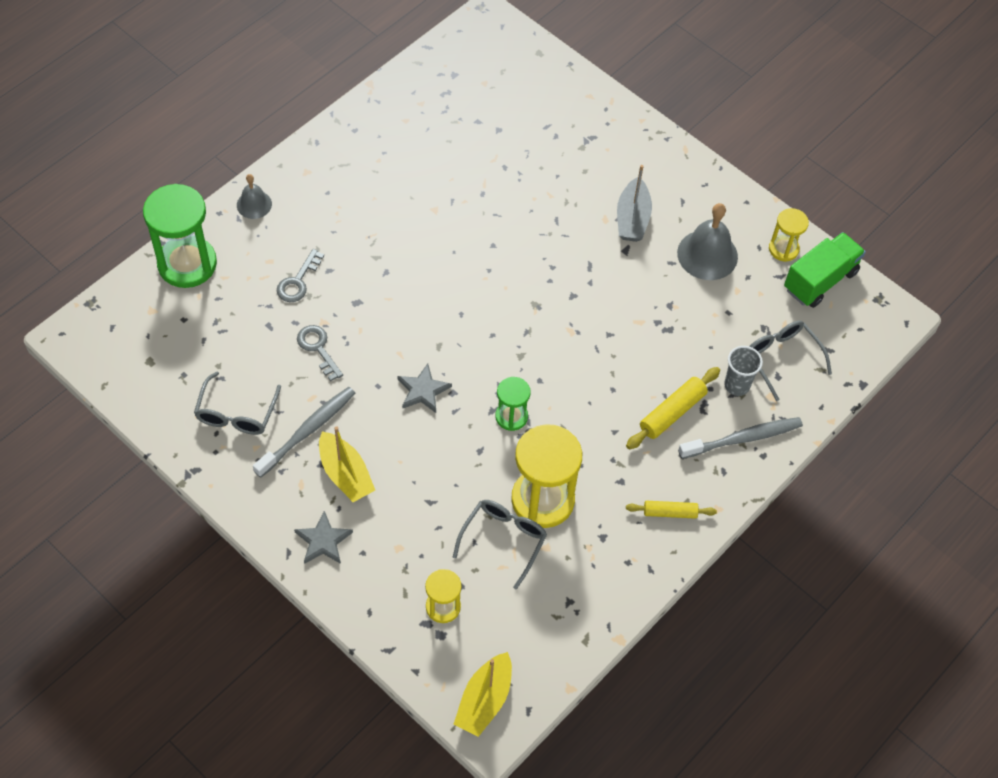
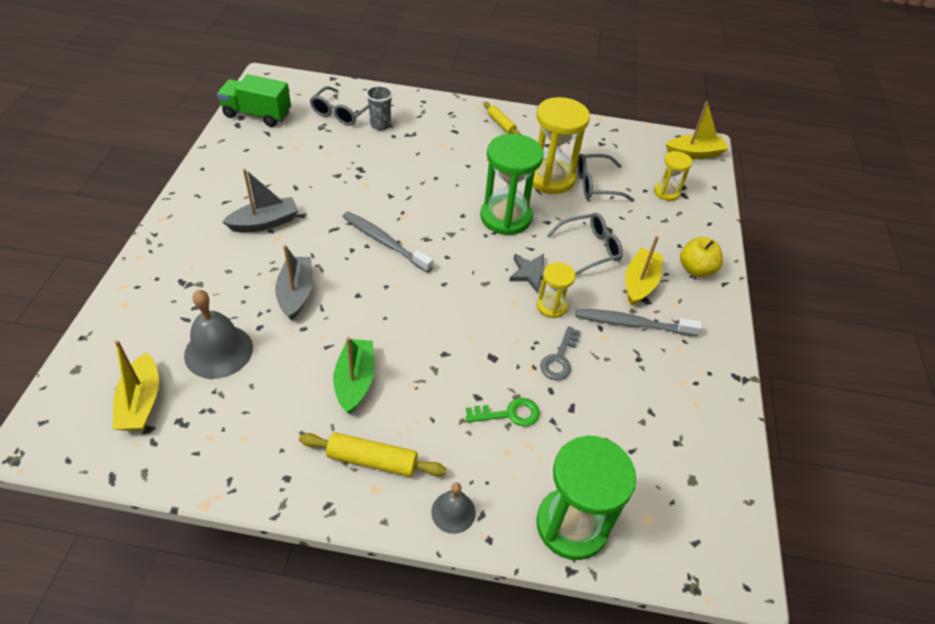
camera: 125 degrees left, 10 degrees down
grey glasses [194,371,281,435] -> grey glasses moved to [547,213,623,276]
grey key [277,249,324,302] -> green key [466,398,540,427]
grey star [294,511,353,564] -> yellow apple [680,237,723,277]
green hourglass [495,377,531,431] -> green hourglass [480,134,544,235], size x1.89
yellow rolling pin [626,367,720,450] -> yellow rolling pin moved to [299,432,446,477]
grey bell [677,203,738,280] -> grey bell moved to [184,290,253,379]
grey toothbrush [678,417,803,459] -> grey toothbrush moved to [342,211,433,273]
yellow hourglass [769,208,809,262] -> yellow hourglass moved to [537,262,575,318]
none -> yellow boat [113,340,159,431]
none -> grey boat [275,245,313,321]
none -> green boat [333,337,374,414]

